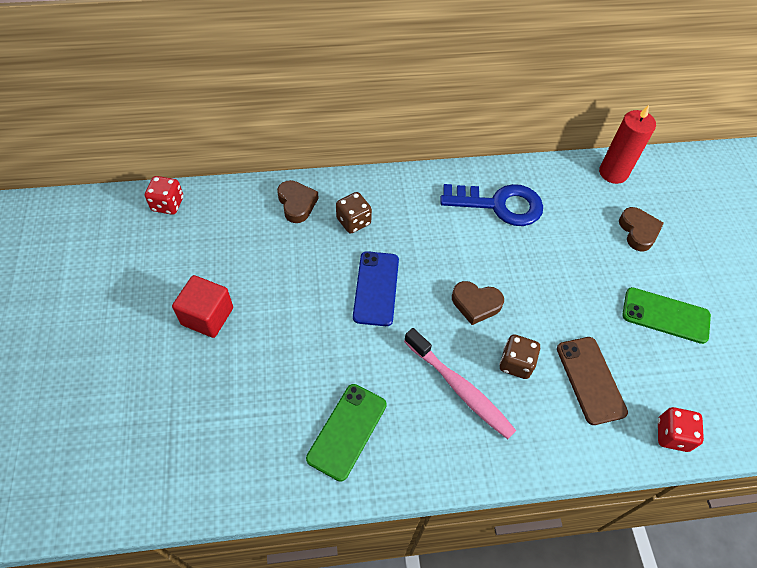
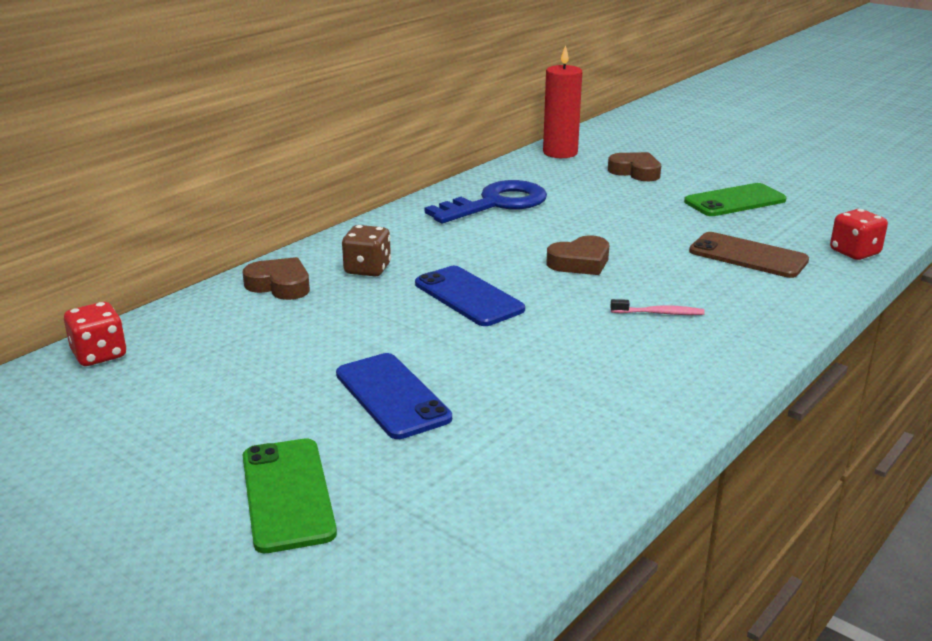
camera: 40 degrees left, 30 degrees down
red cube [172,275,233,338] -> none
green phone [306,384,387,482] -> green phone moved to [243,438,337,553]
pink toothbrush [404,328,516,439] -> pink toothbrush [610,299,705,315], size x0.48
brown dice [499,334,540,379] -> none
none -> blue phone [336,353,452,439]

